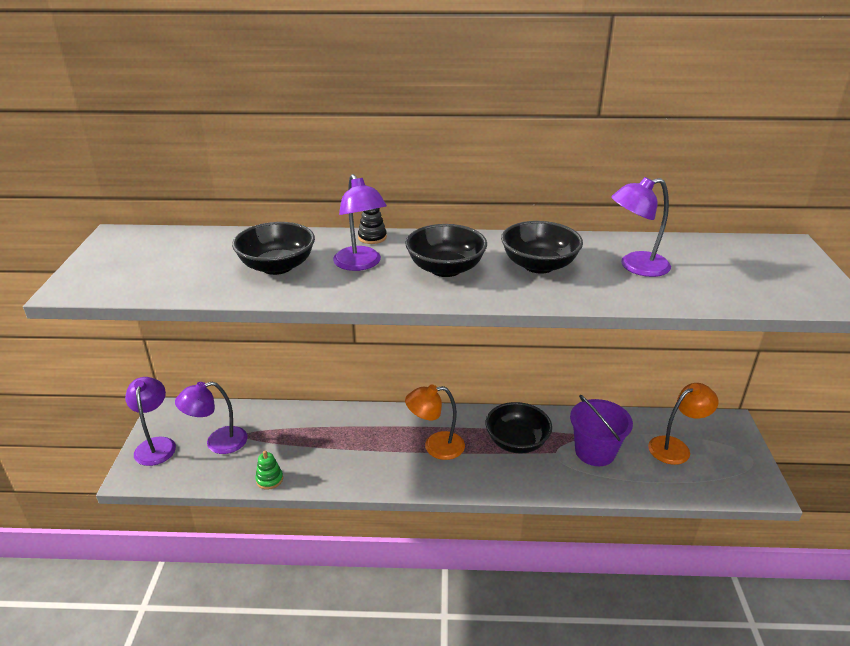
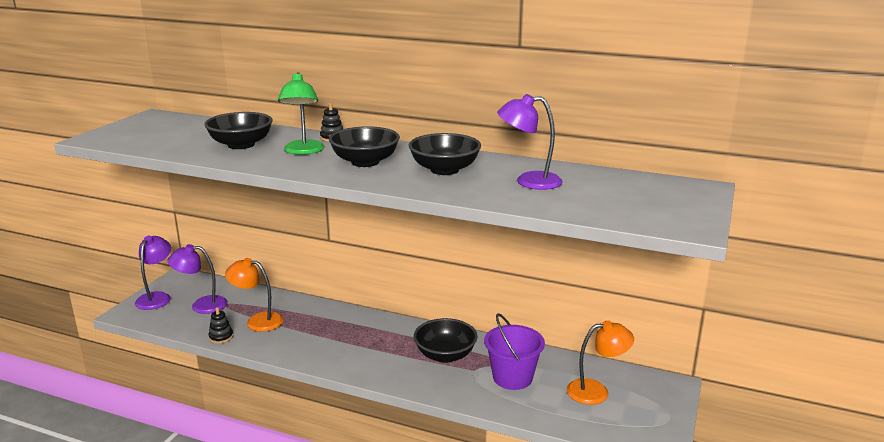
camera: 20 degrees right, 10 degrees down
green stacking toy [255,451,283,490] -> black stacking toy [209,307,233,344]
purple lamp [333,174,387,271] -> green lamp [278,72,325,155]
orange lamp [405,384,465,460] -> orange lamp moved to [225,258,283,332]

